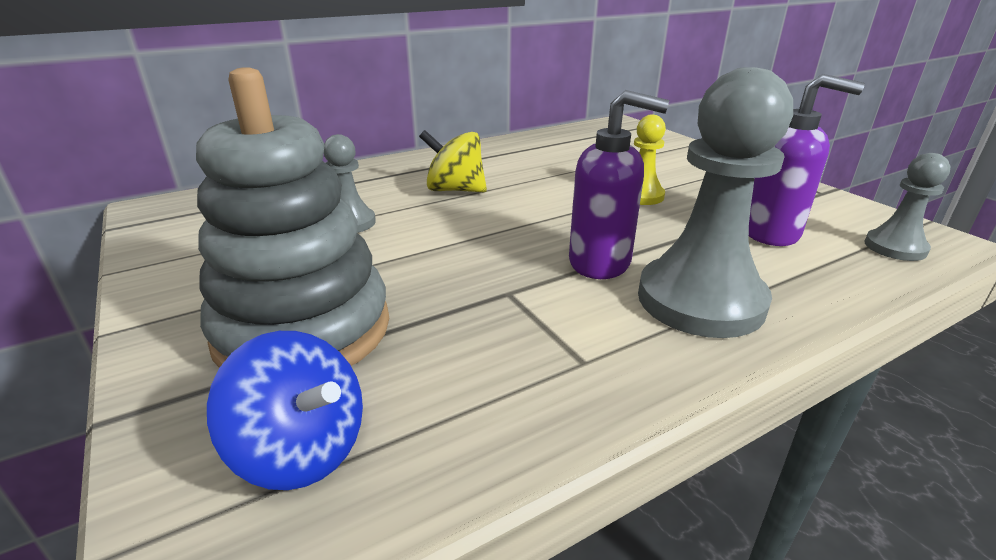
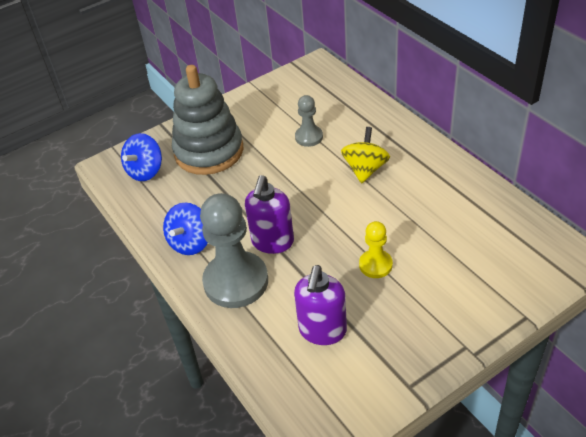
camera: 90 degrees right, 15 degrees up
grey pawn [864,153,950,261] -> none
none -> blue spinning top [163,203,208,255]

